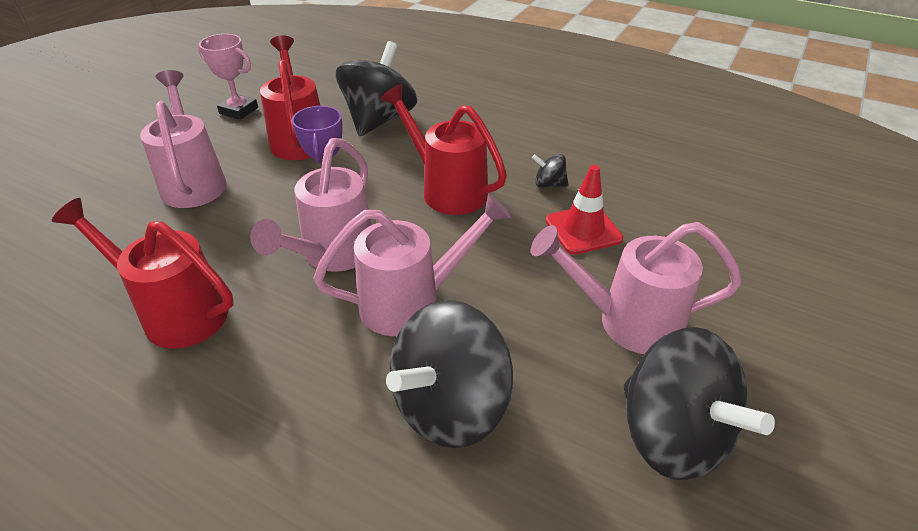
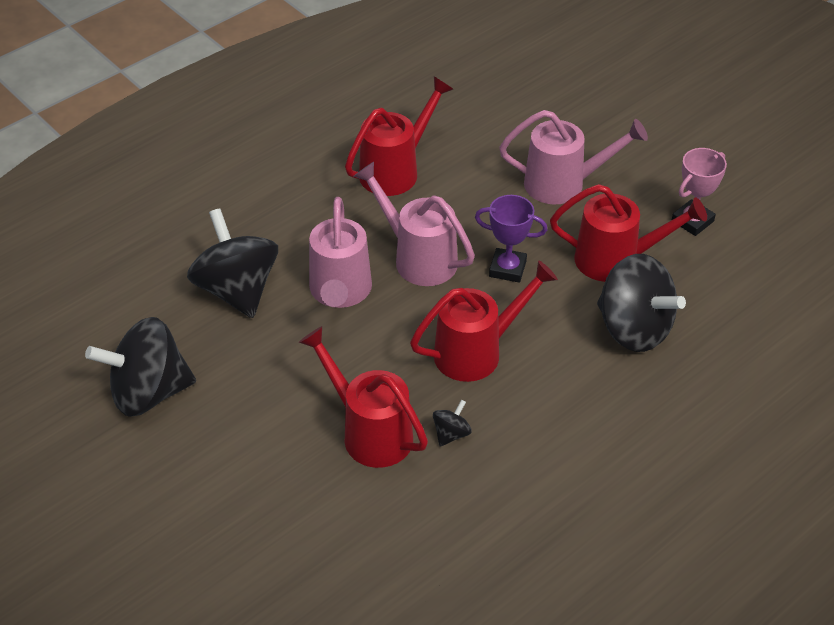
camera: 110 degrees right, 5 degrees up
pink watering can [531,222,742,354] -> none
red traffic cone [546,165,623,255] -> red watering can [299,326,428,468]

